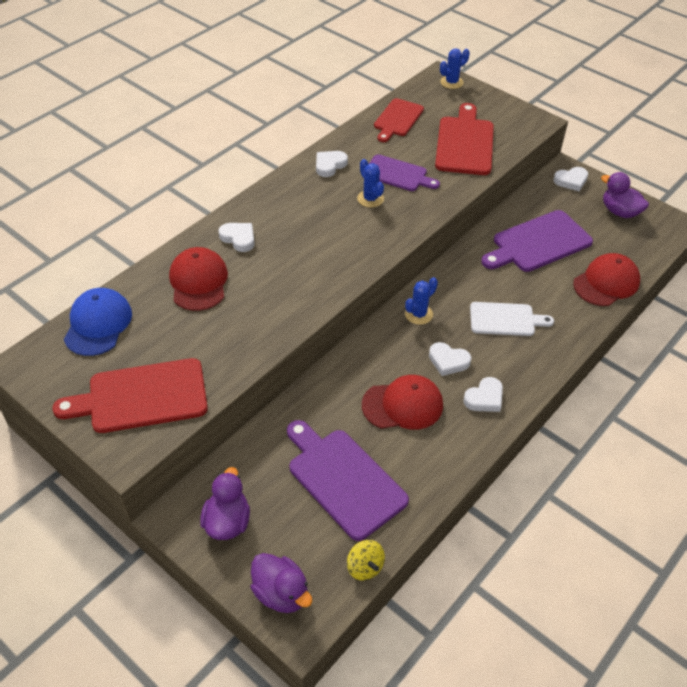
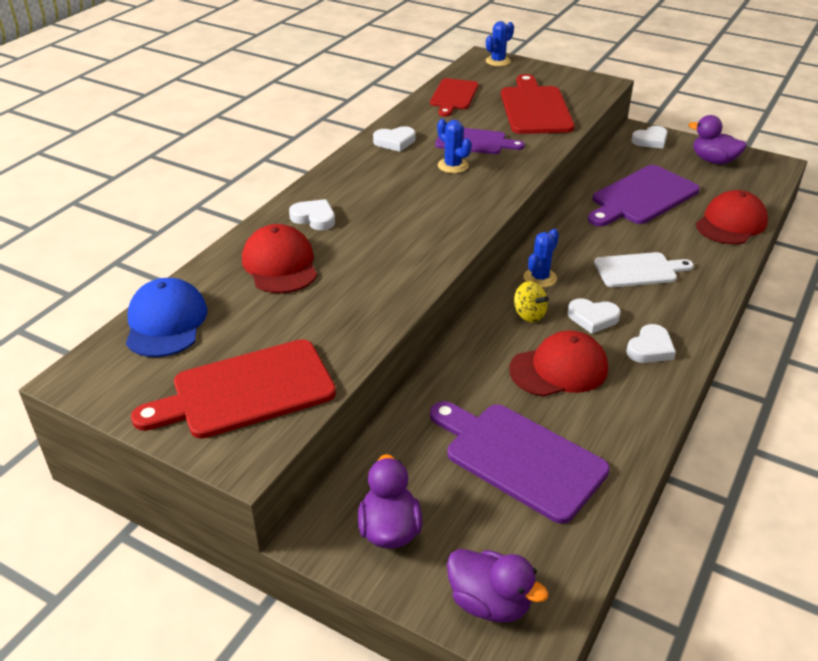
camera: 10 degrees left, 10 degrees down
white heart [316,151,348,177] -> white heart turned 135 degrees counterclockwise [373,126,415,152]
yellow spinning top [347,540,385,581] -> yellow spinning top moved to [514,281,549,323]

